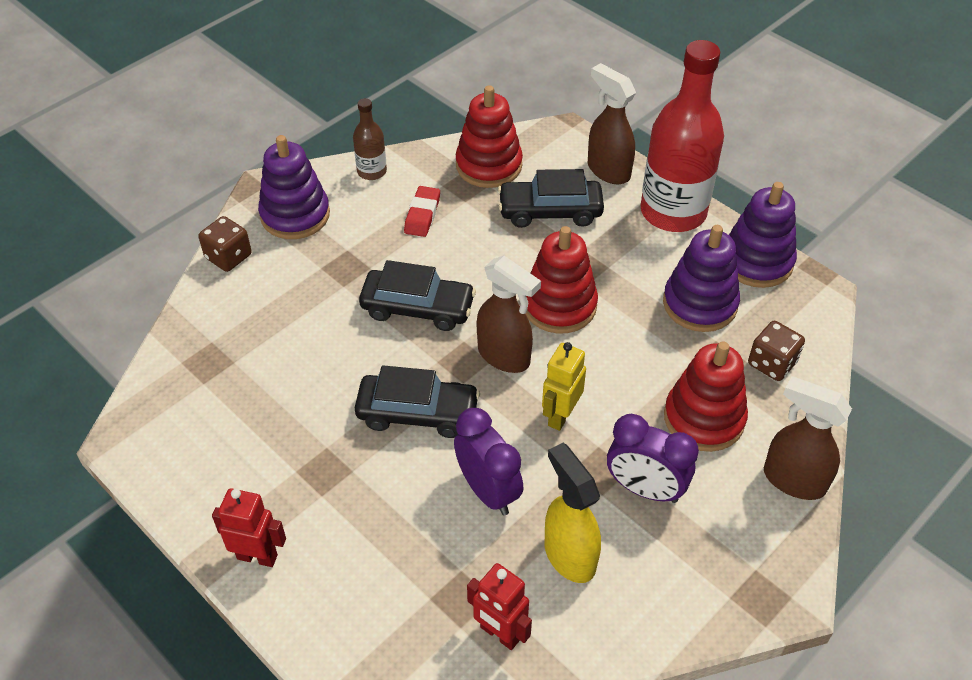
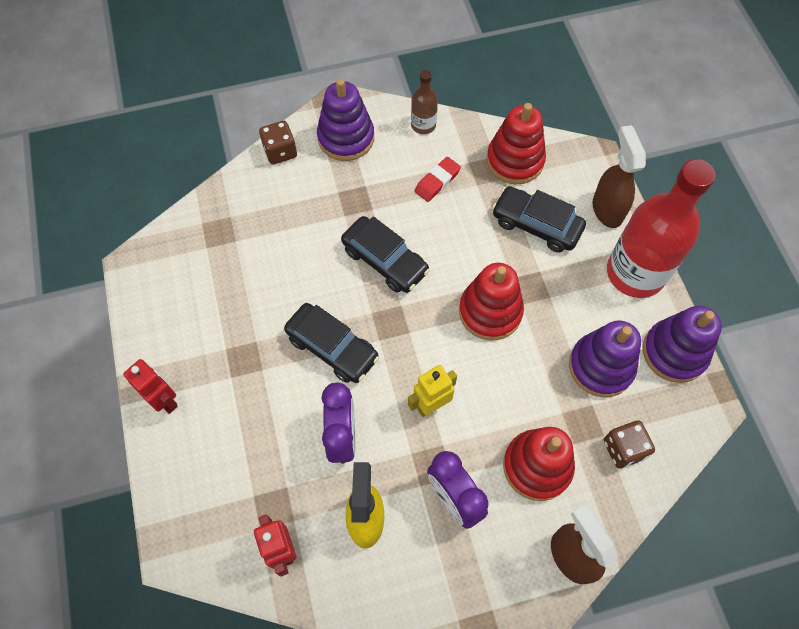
camera: 30 degrees right, 15 degrees up
brown spray bottle [476,256,541,373] -> none

